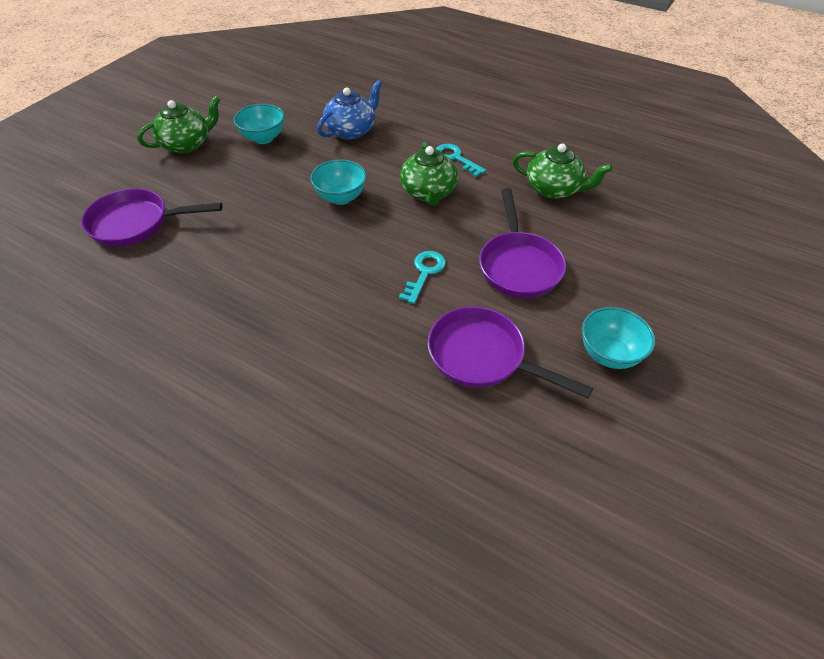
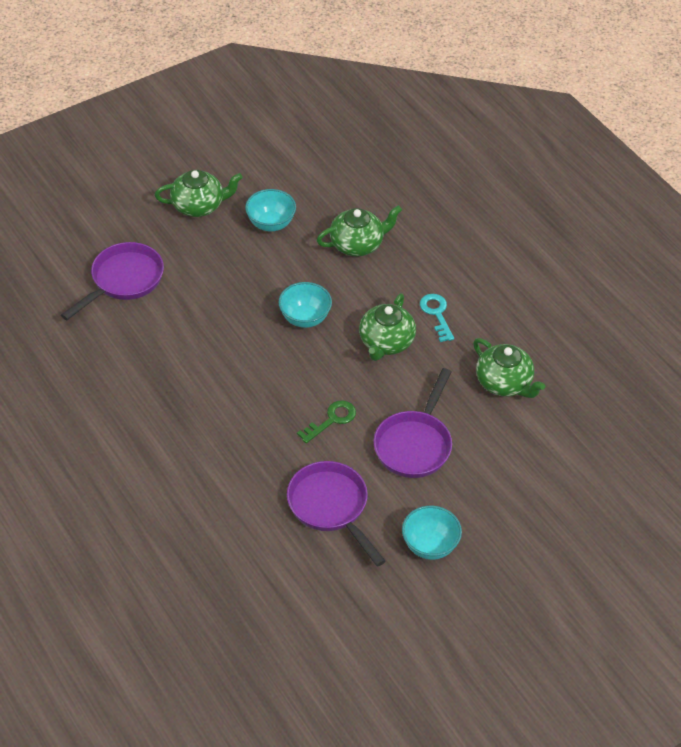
camera: 25 degrees right, 0 degrees up
purple pan [81,188,222,247] -> purple pan turned 105 degrees clockwise [61,242,164,320]
blue teapot [317,80,382,140] -> green teapot [317,205,402,256]
turquoise key [399,251,446,304] -> green key [297,401,356,444]

